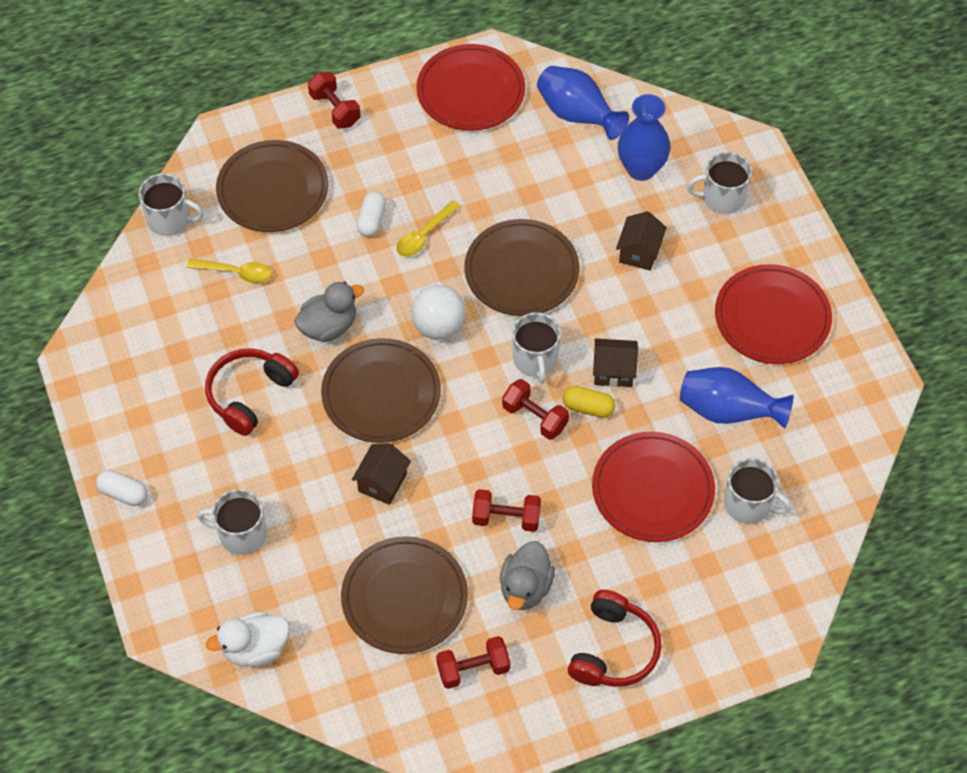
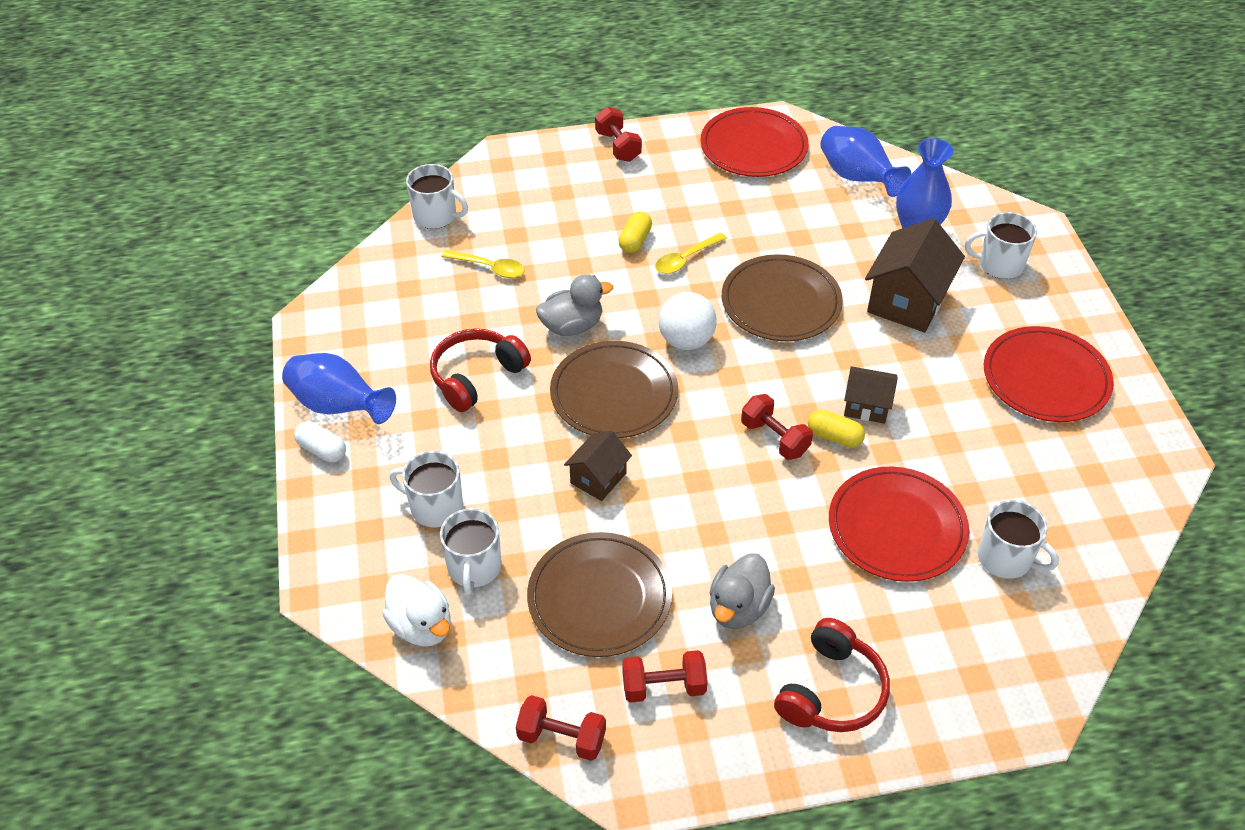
camera: 10 degrees right, 10 degrees down
white duck [206,611,290,667] -> white duck turned 120 degrees counterclockwise [382,574,451,647]
brown plate [216,140,328,232] -> none
white capsule [357,192,386,237] -> yellow capsule [618,211,652,253]
red dumbbell [472,489,541,532] -> red dumbbell moved to [516,695,606,761]
white mug [512,312,561,384] -> white mug moved to [440,508,501,595]
brown house [616,211,667,271] -> brown house [865,218,965,333], size x1.76
blue vase [680,367,794,429] -> blue vase moved to [282,353,396,424]

